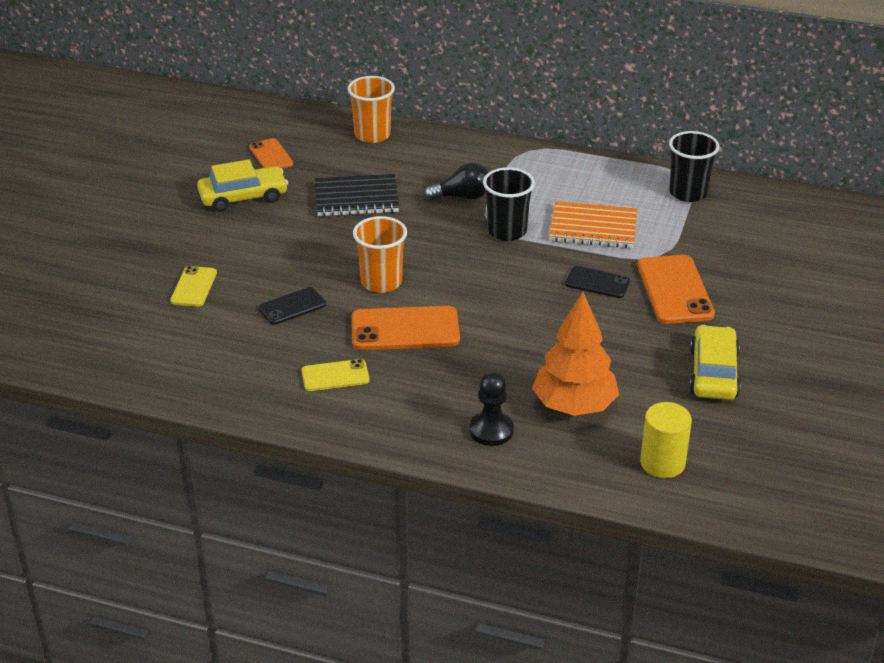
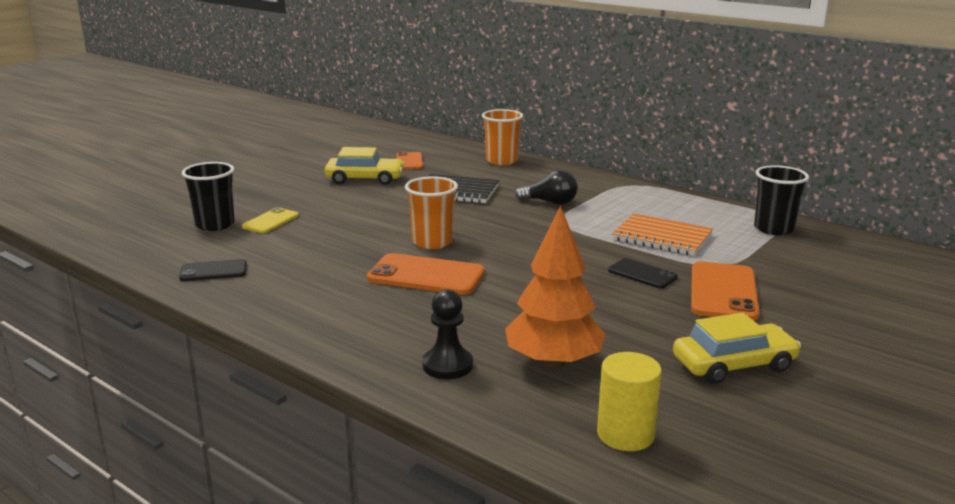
camera: 20 degrees right, 15 degrees down
black phone [259,287,326,325] -> black phone moved to [179,259,247,281]
yellow phone [302,359,370,391] -> none
black cup [483,167,535,241] -> black cup moved to [182,162,235,231]
yellow car [689,325,741,400] -> yellow car turned 45 degrees clockwise [673,312,801,384]

